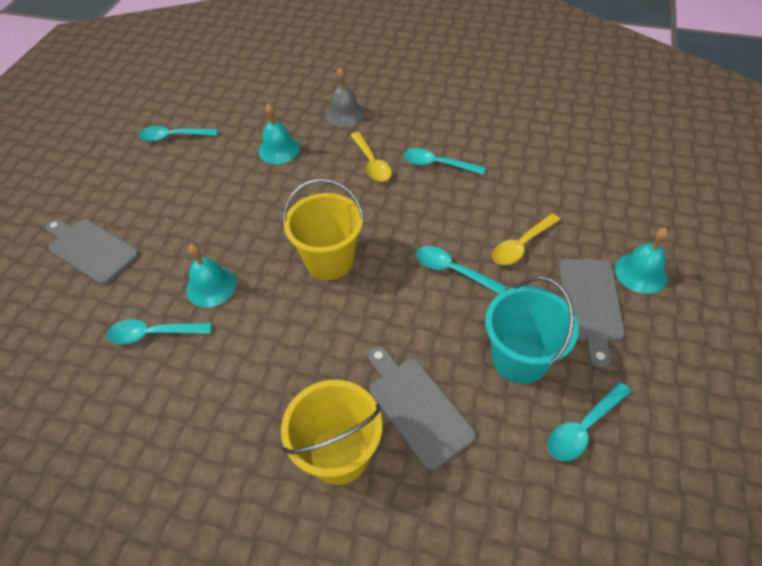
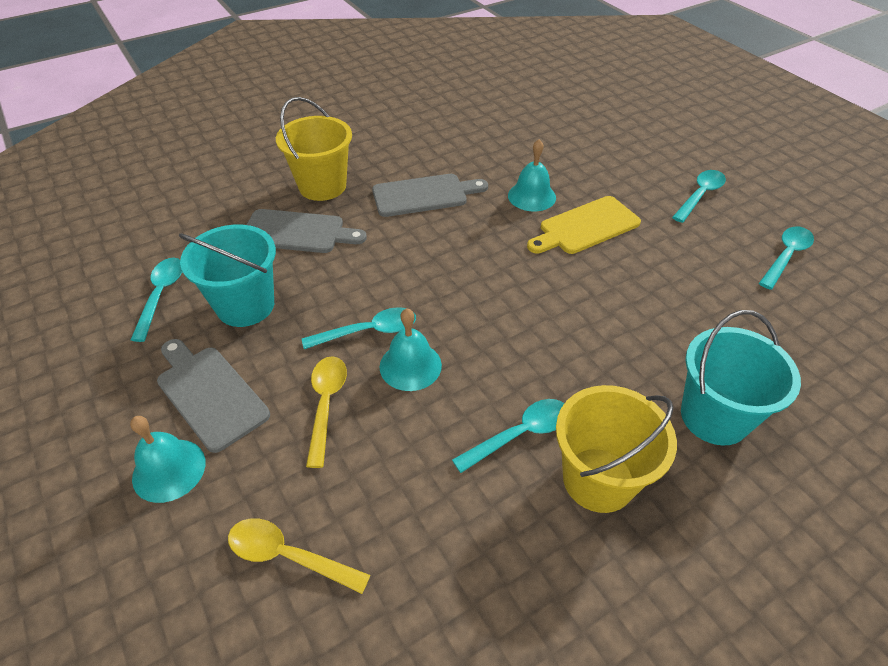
camera: 130 degrees right, 5 degrees down
grey cutting board [45,219,140,285] -> grey cutting board moved to [372,174,488,217]
turquoise spoon [107,319,212,344] -> turquoise spoon moved to [672,170,726,223]
turquoise bell [258,103,300,164] -> turquoise bell moved to [380,308,442,391]
yellow bucket [283,179,364,280] -> yellow bucket moved to [556,385,677,513]
grey bell [326,67,365,127] -> turquoise bucket [681,310,801,446]
yellow spoon [351,132,392,182] -> yellow spoon moved to [228,518,371,594]
none -> yellow cutting board [527,196,641,254]

